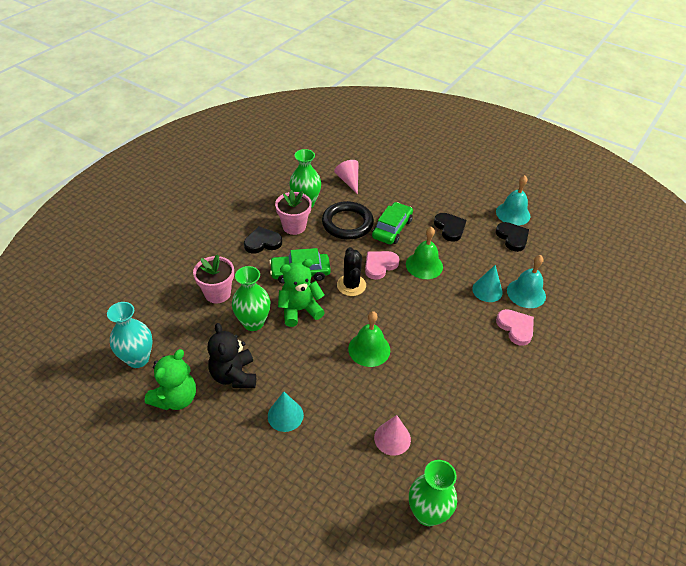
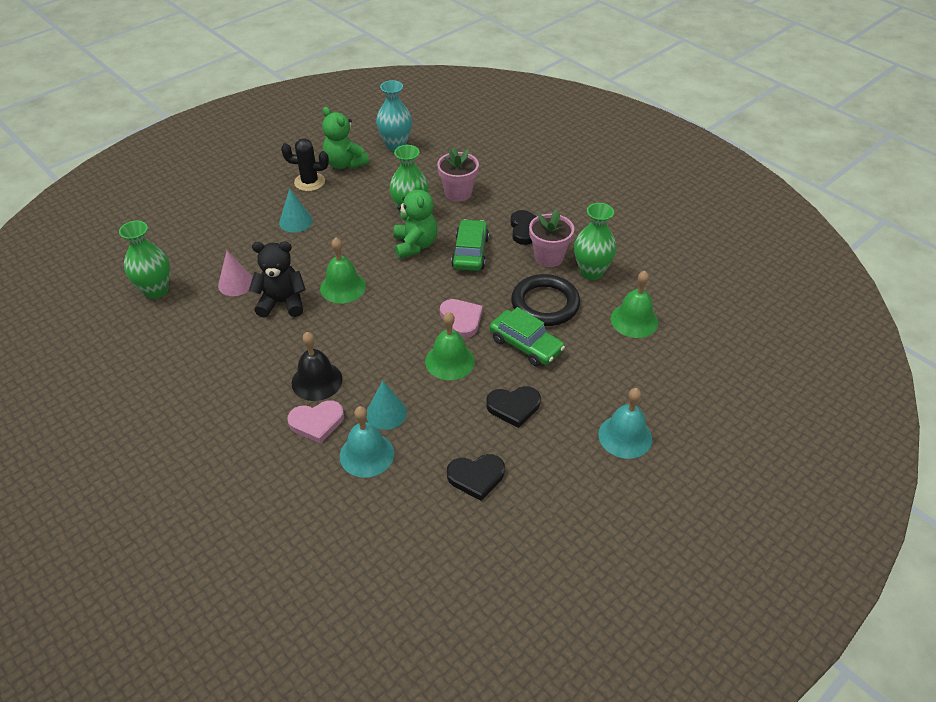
camera: 105 degrees right, 0 degrees up
black teddy bear [208,323,256,388] -> black teddy bear moved to [249,241,306,318]
pink cone [334,160,358,195] -> green bell [611,271,658,338]
black cactus [337,247,366,296] -> black cactus moved to [281,138,329,191]
turquoise bell [496,175,530,226] -> turquoise bell moved to [598,388,652,459]
none -> black bell [292,332,343,401]

